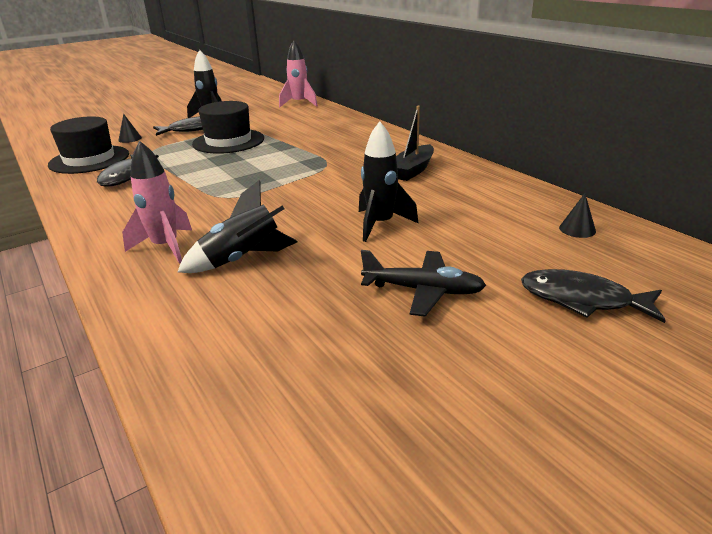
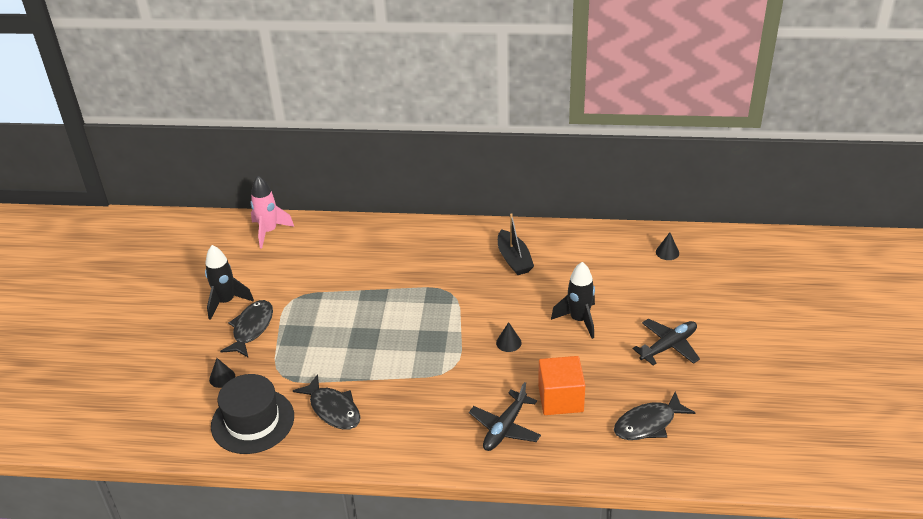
camera: 50 degrees left, 10 degrees up
pink rocket [122,141,192,264] -> black plane [469,382,541,451]
black rocket [177,180,298,273] -> orange cube [538,356,585,415]
black hat [192,101,264,154] -> none
black fish [521,269,666,323] -> black fish moved to [614,391,696,440]
none -> black cone [496,322,522,352]

